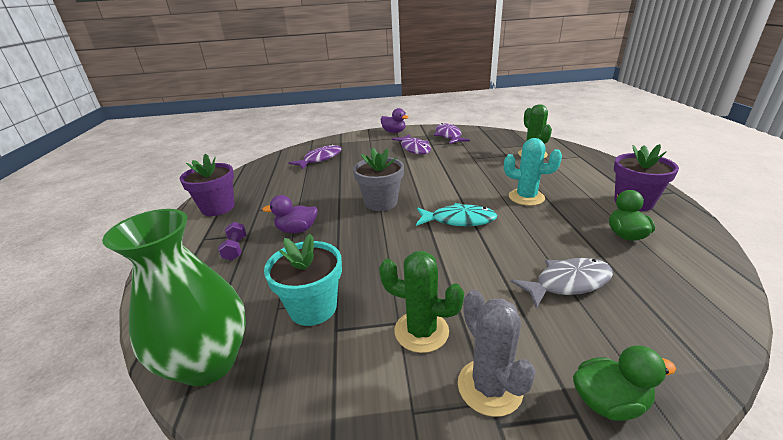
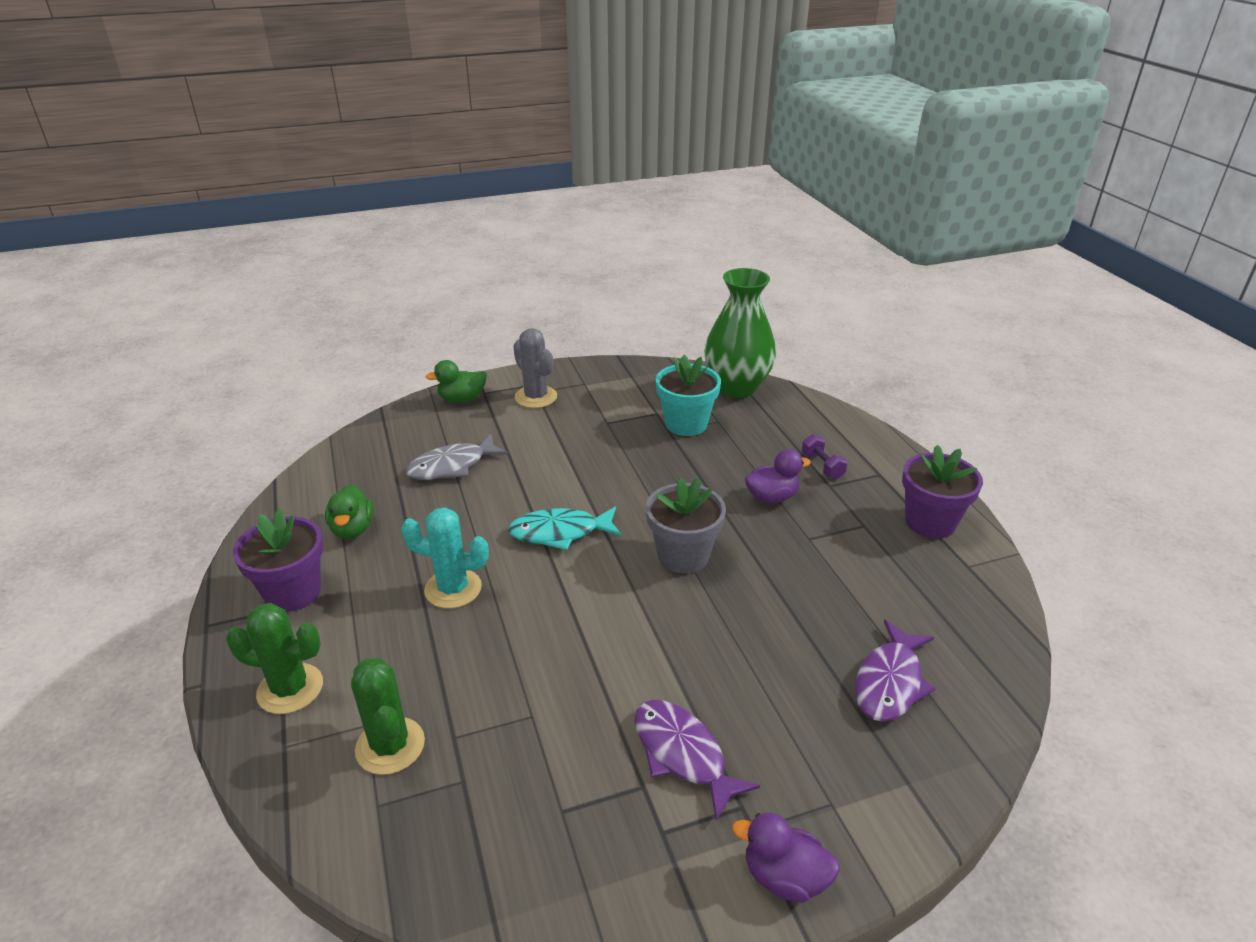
camera: 165 degrees right, 5 degrees up
green cactus [379,251,464,353] -> green cactus moved to [226,603,323,714]
purple fish [434,123,470,144] -> none

